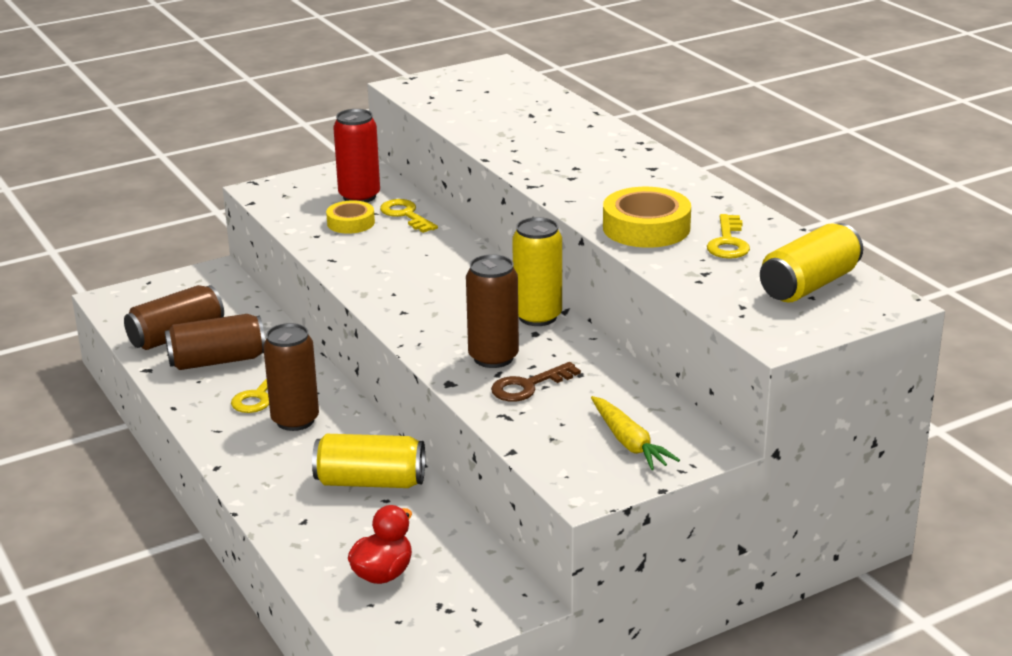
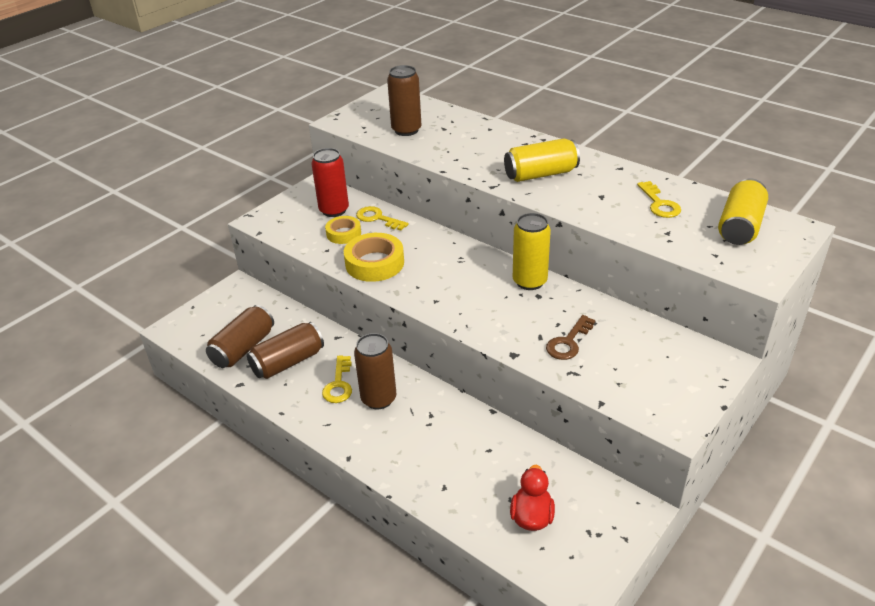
camera: 20 degrees left, 10 degrees up
yellow can [312,434,425,488] -> yellow can moved to [504,138,580,182]
brown can [466,254,519,368] -> brown can moved to [387,65,421,136]
yellow carrot [591,396,680,470] -> none
yellow tape [603,187,691,248] -> yellow tape moved to [344,233,404,282]

